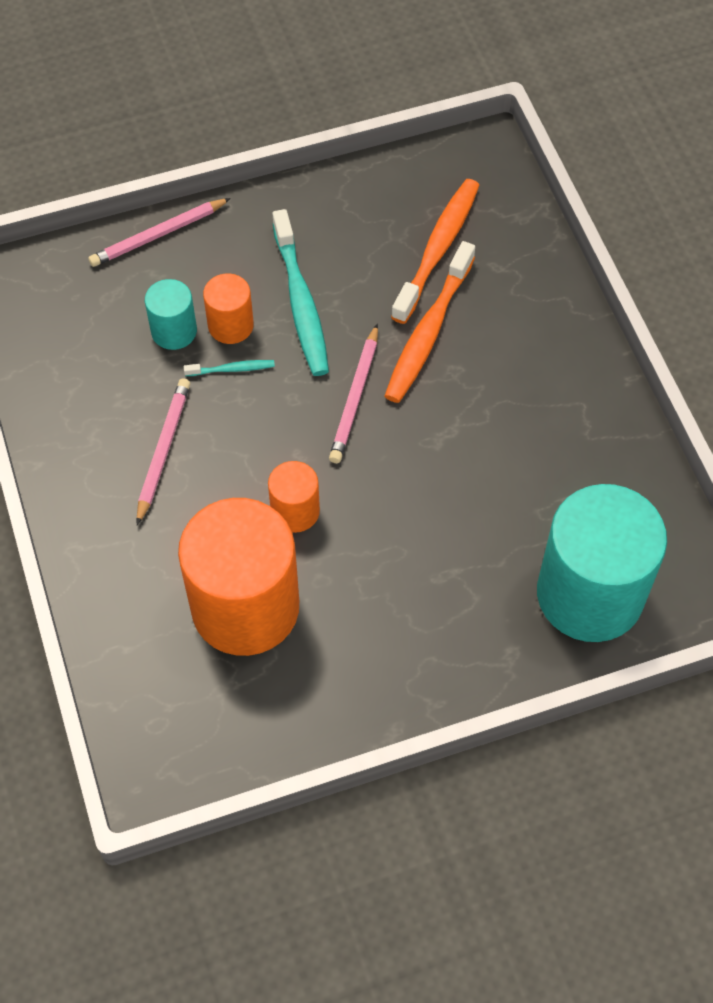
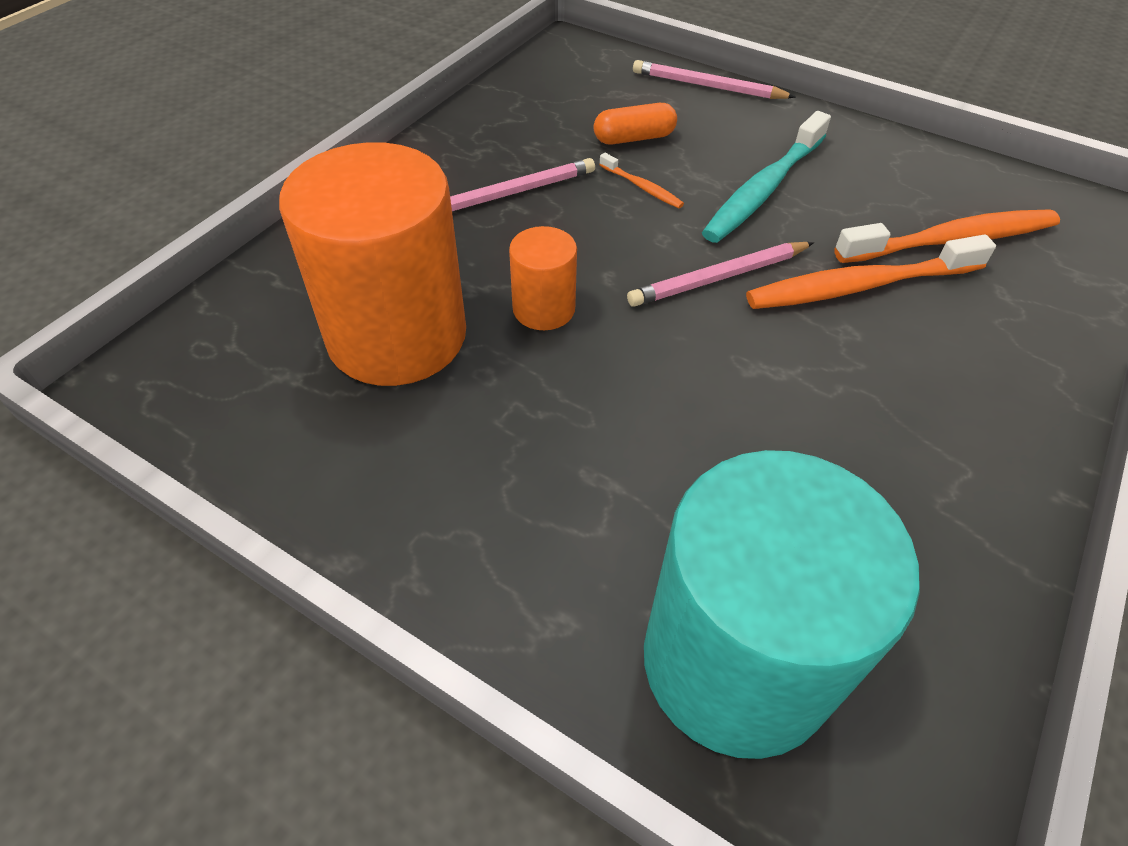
camera: 50 degrees right, 10 degrees down
turquoise cylinder [145,279,197,350] -> orange capsule [594,103,677,144]
turquoise toothbrush [184,360,275,376] -> orange toothbrush [599,153,684,208]
orange cylinder [203,273,254,344] -> none

